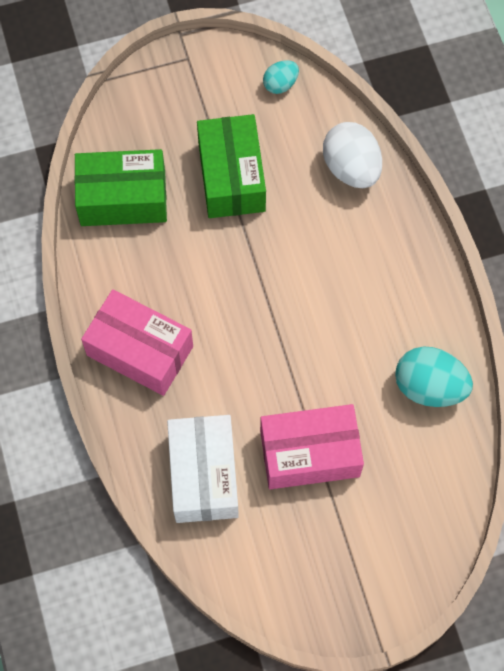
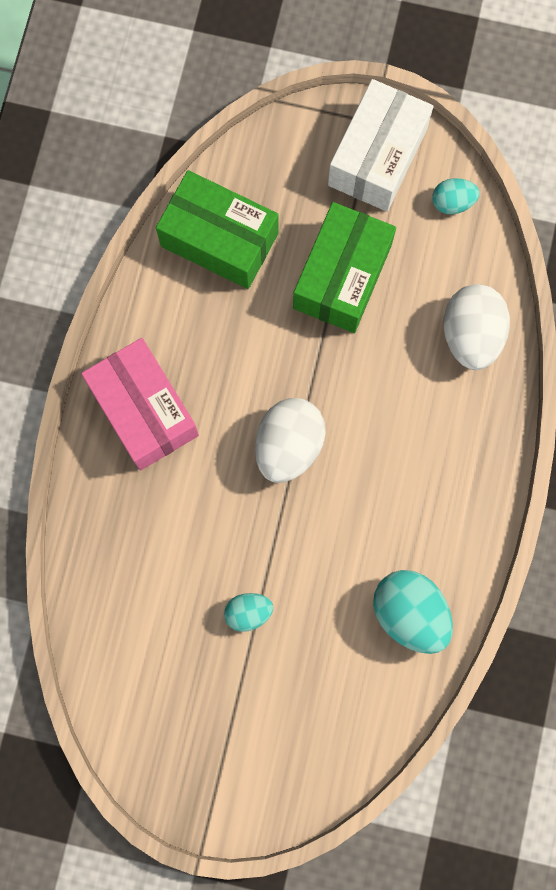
camera: 30 degrees right, 10 degrees up
white box [167,415,239,523] -> white box moved to [328,79,434,212]
pink box [260,404,364,489] -> turquoise egg [224,593,273,632]
none -> white egg [255,398,326,483]

